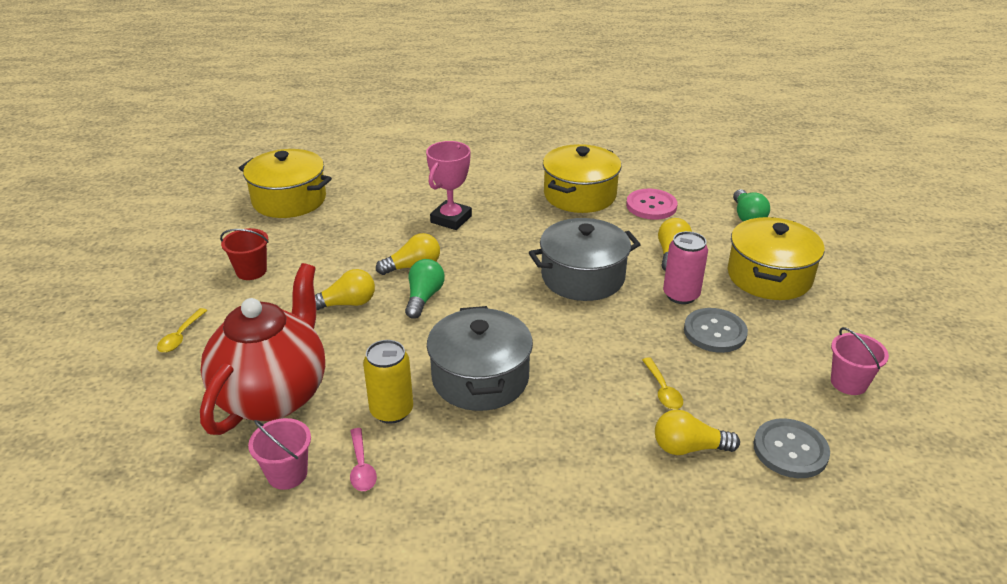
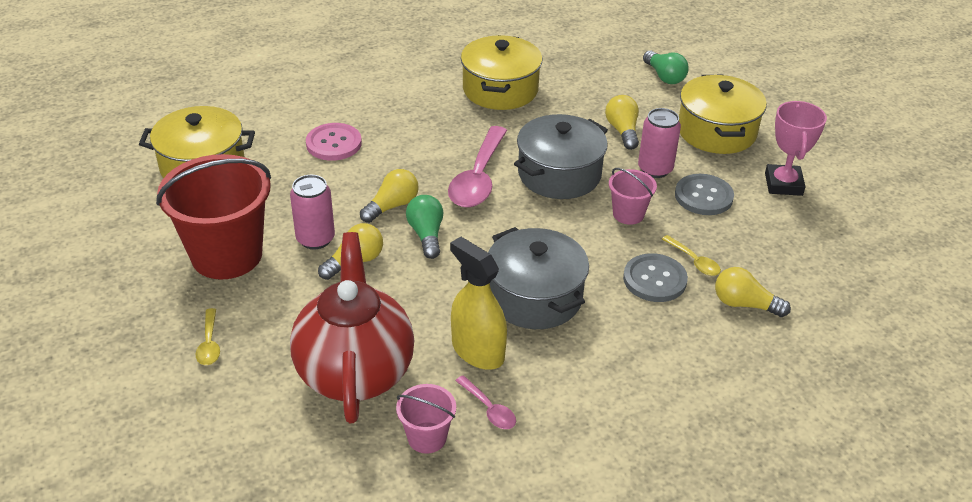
camera: 25 degrees left, 5 degrees up
red bucket [220,228,269,280] -> red bucket [156,154,271,279], size x2.12
yellow can [363,340,413,424] -> yellow spray bottle [450,237,507,370]
pink trophy [426,141,472,230] -> pink trophy moved to [765,101,827,196]
pink button [626,189,677,220] -> pink button moved to [306,123,362,161]
yellow light bulb [655,410,740,455] -> yellow light bulb turned 45 degrees clockwise [715,267,791,317]
grey button [753,418,830,478] -> grey button moved to [623,253,688,302]
pink bucket [831,327,889,395] -> pink bucket moved to [609,168,657,225]
none -> pink can [290,175,335,249]
none -> pink spoon [448,126,507,208]

